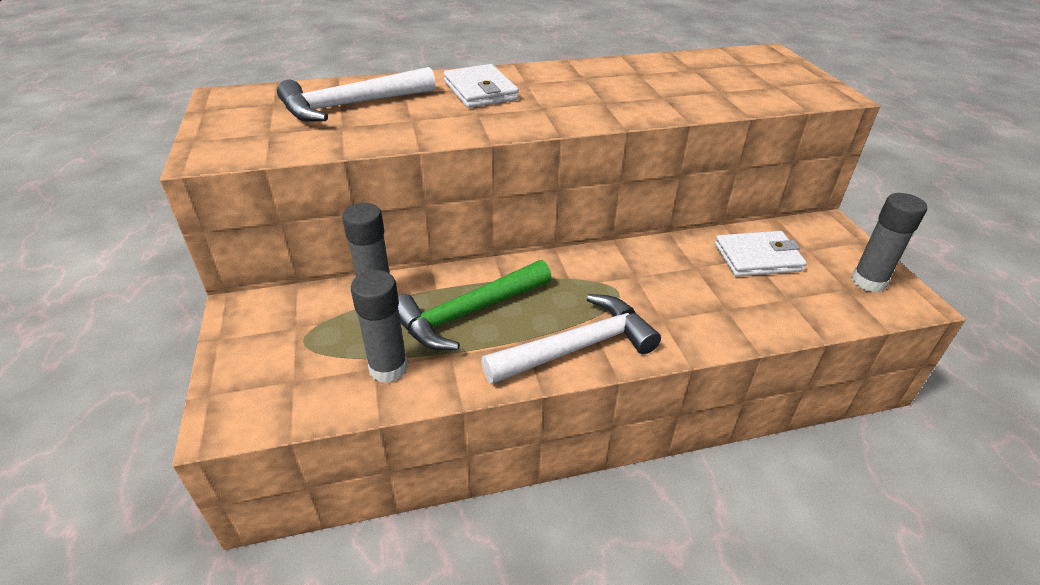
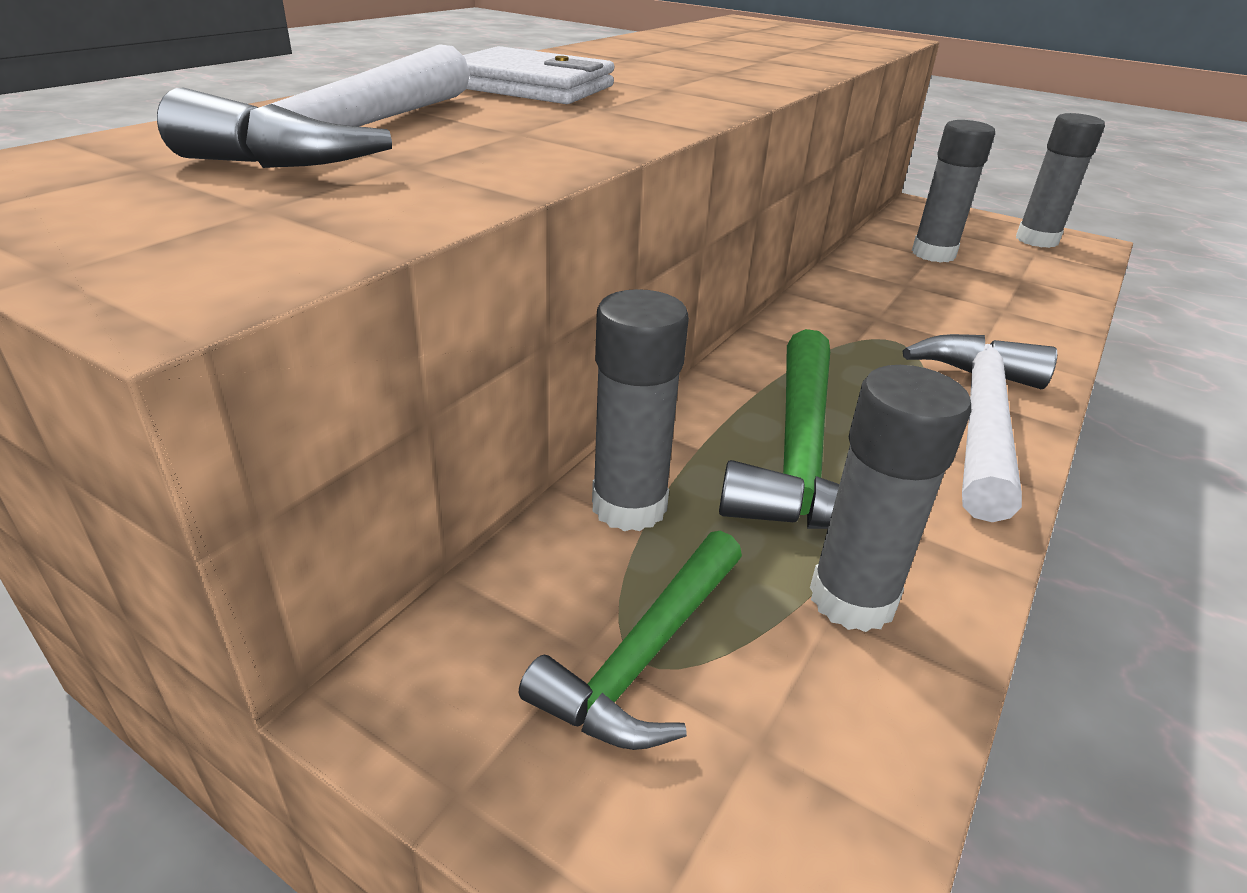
camera: 45 degrees left, 5 degrees down
white wallet [715,231,807,277] -> grey glue stick [912,120,995,263]
none -> green hammer [519,531,742,750]

